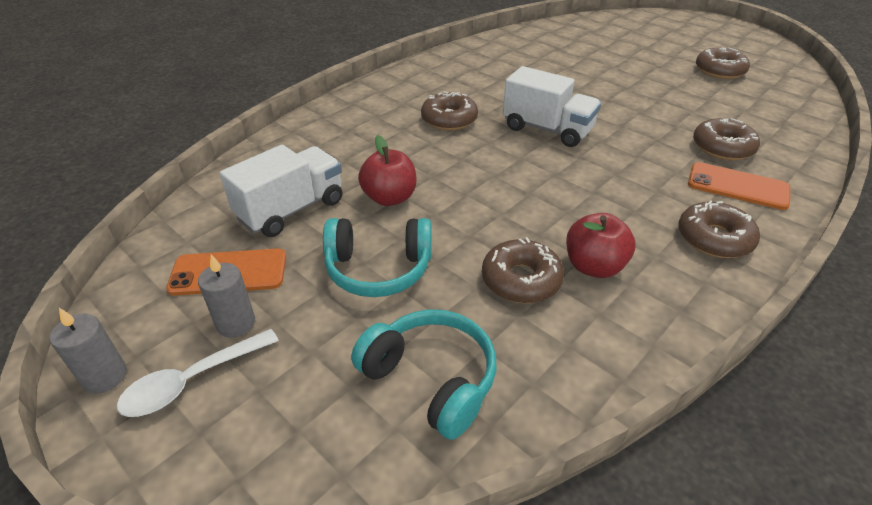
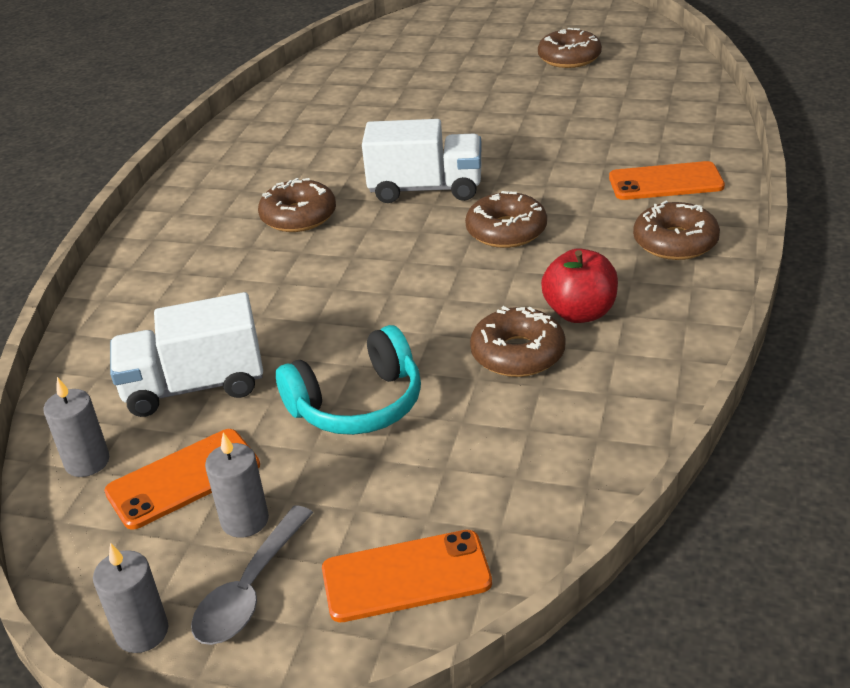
camera: 25 degrees left, 5 degrees down
white spoon [117,329,279,417] -> grey spoon [191,505,313,645]
white truck [220,145,342,237] -> white truck turned 120 degrees counterclockwise [110,292,263,417]
turquoise headphones [351,309,497,440] -> none
red apple [358,135,417,206] -> none
brown donut [693,118,760,160] -> brown donut moved to [465,191,547,248]
none -> grey candle [43,377,109,477]
none -> orange phone [322,530,492,622]

